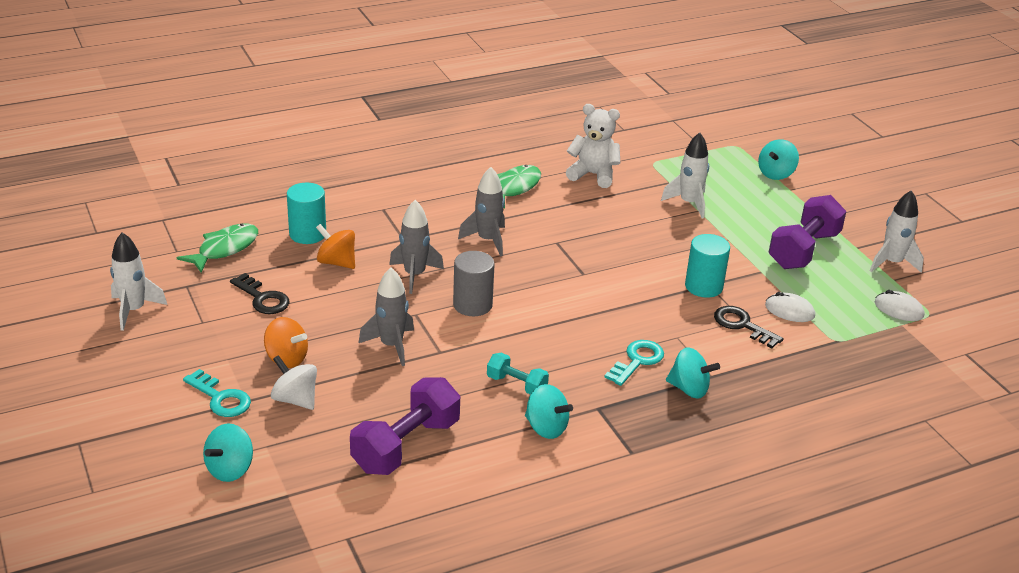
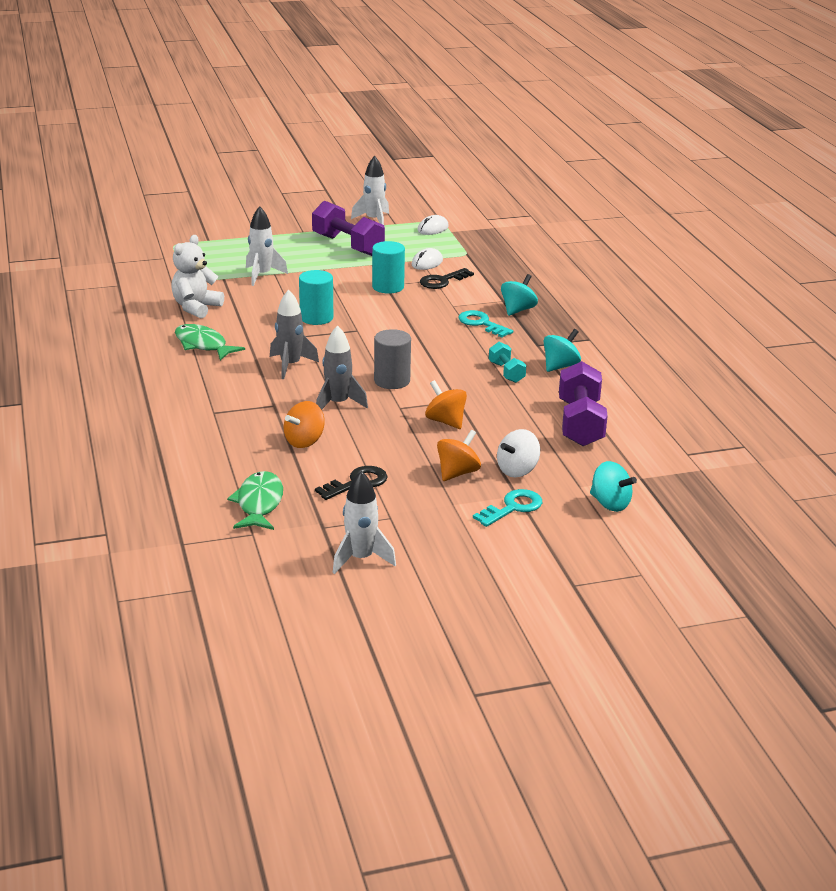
camera: 80 degrees left, 5 degrees down
green fish [176,224,258,273] -> green fish turned 45 degrees clockwise [227,471,283,530]
turquoise cylinder [287,183,326,244] -> turquoise cylinder moved to [299,270,333,325]
purple dumbbell [350,377,460,475] -> purple dumbbell turned 45 degrees clockwise [559,361,608,446]
grey rocket [359,268,414,366] -> orange spinning top [425,380,467,429]
turquoise dumbbell [487,353,549,395] -> turquoise dumbbell turned 60 degrees counterclockwise [489,342,526,383]
turquoise spinning top [758,139,799,180] -> none

